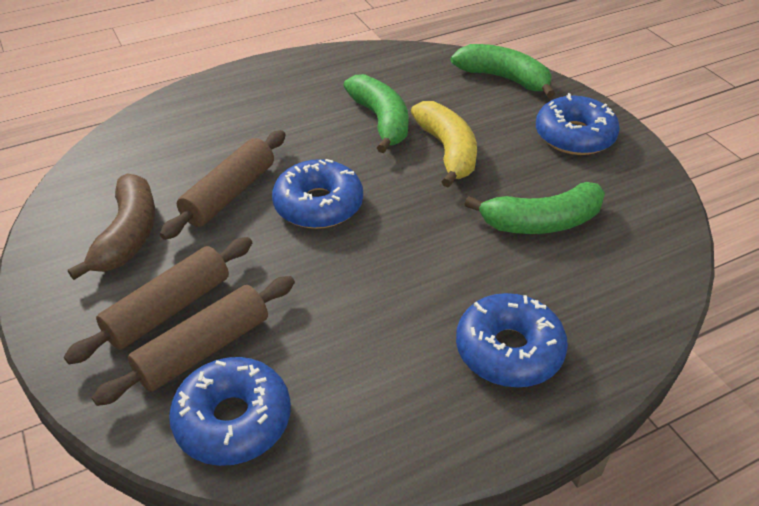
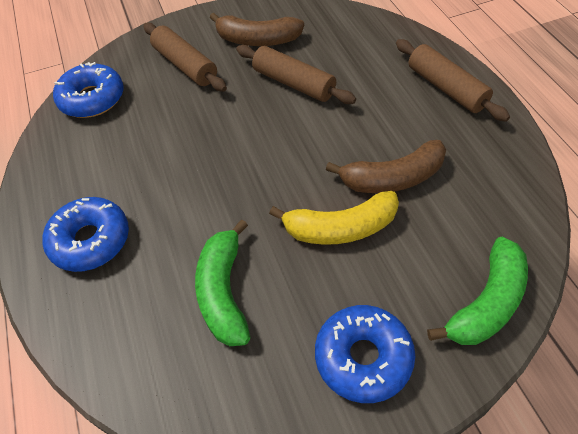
camera: 100 degrees right, 10 degrees up
brown rolling pin [92,276,295,406] -> brown rolling pin moved to [396,39,510,122]
blue donut [272,159,363,229] -> none
green banana [343,74,409,153] -> brown banana [326,140,446,193]

